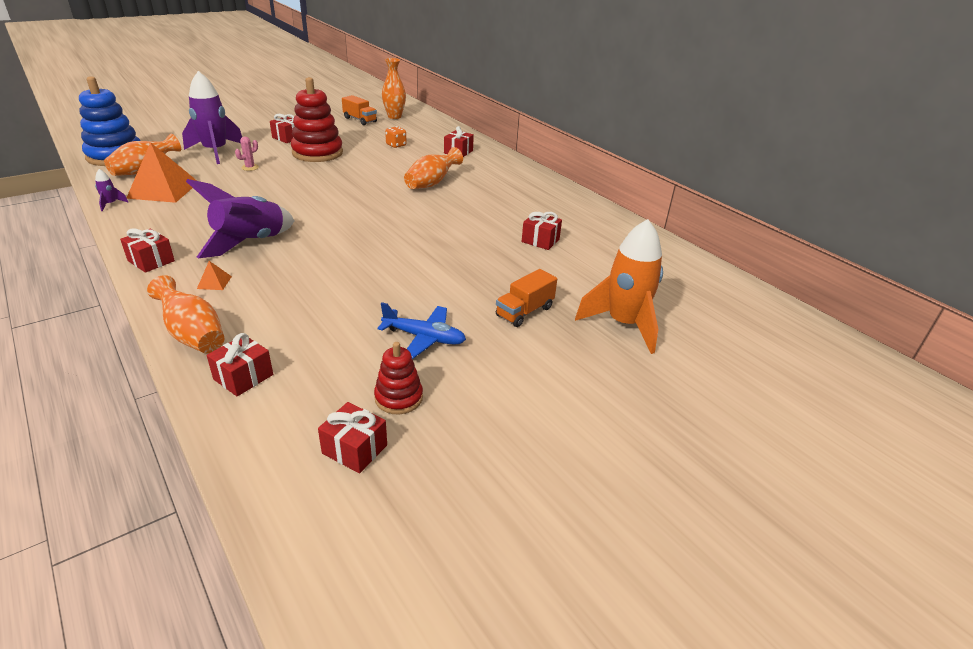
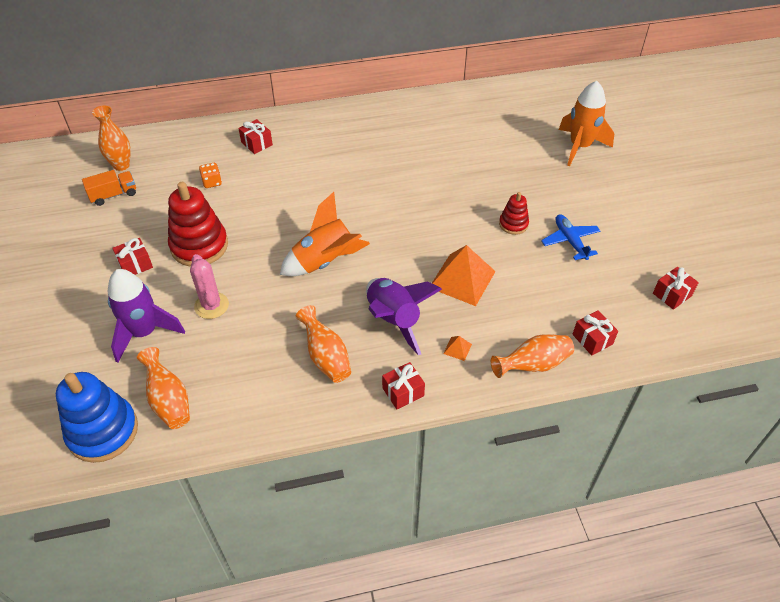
camera: 65 degrees left, 15 degrees up
purple rocket [95,169,129,211] -> none
orange pyramid [127,142,197,203] -> orange pyramid moved to [432,245,496,306]
pink cactus [235,137,259,171] -> pink cactus [190,254,229,319], size x1.80
red stacking toy [374,342,423,414] -> red stacking toy moved to [499,192,529,235]
blue plane [377,302,466,359] -> blue plane turned 60 degrees counterclockwise [541,214,600,260]
orange vase [404,147,463,189] -> orange vase moved to [296,305,351,383]
orange truck [496,269,557,327] -> none
red gift [522,212,562,250] -> none
none -> orange rocket [280,192,370,276]

